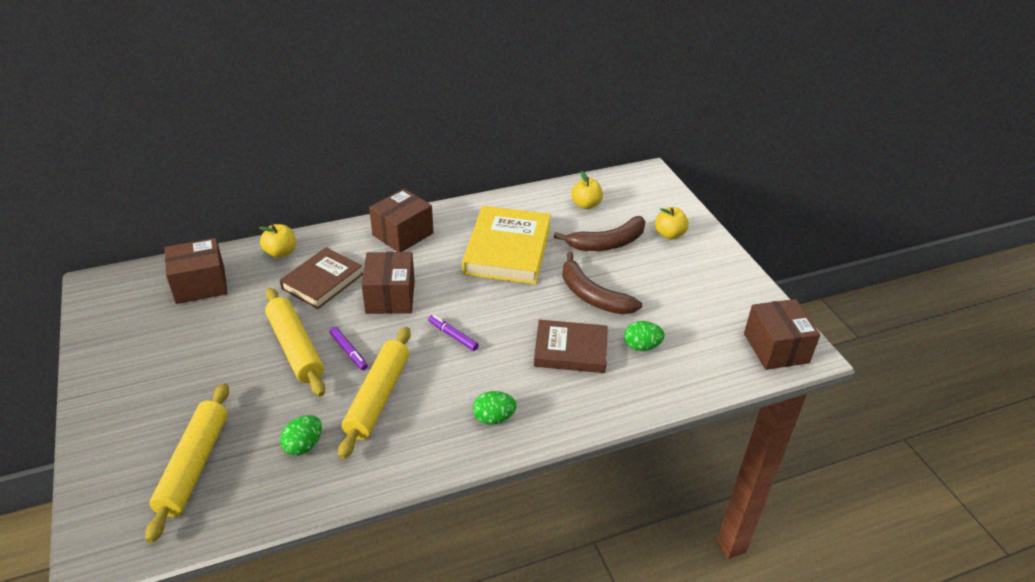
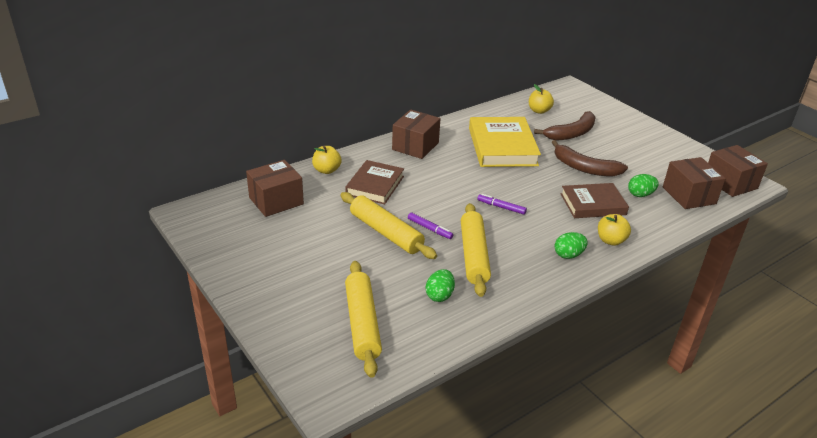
camera: 15 degrees left, 5 degrees down
brown box [361,252,415,314] -> brown box moved to [663,157,726,209]
yellow apple [655,207,689,240] -> yellow apple moved to [598,214,631,246]

